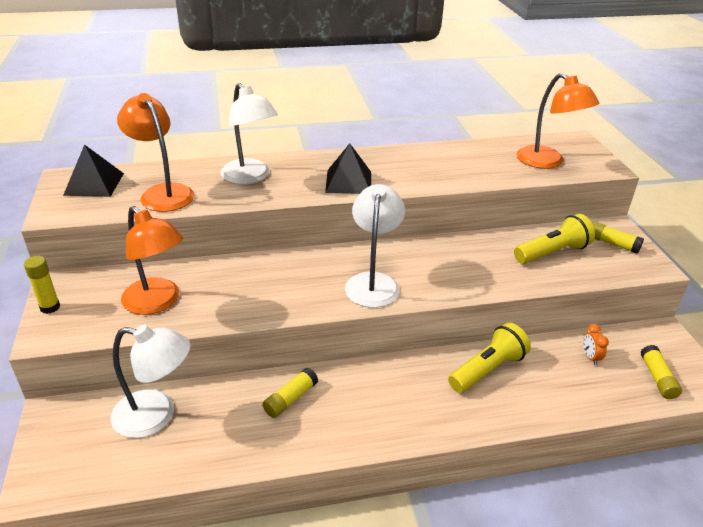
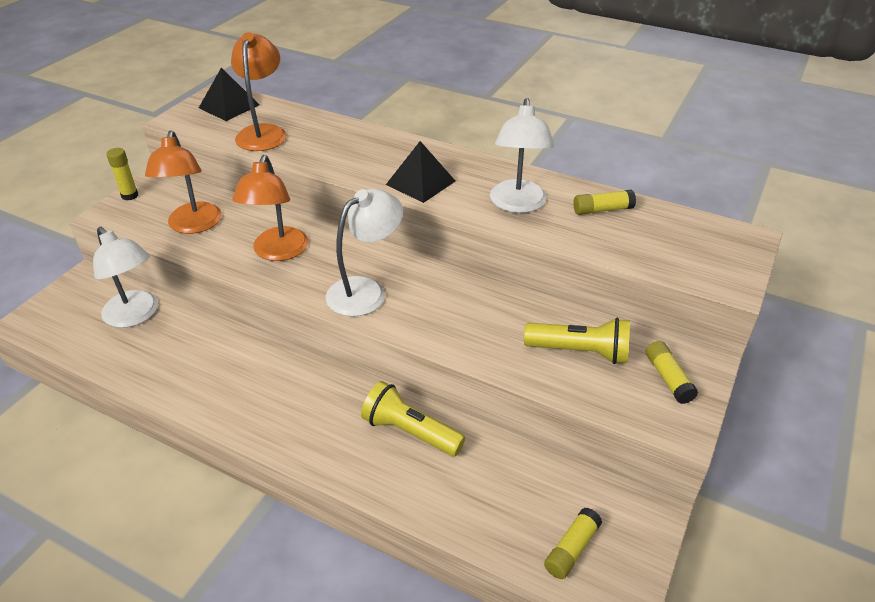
camera: 40 degrees right, 5 degrees up
white lamp [220,83,278,184] -> white lamp moved to [490,98,554,213]
yellow glue stick [262,368,318,418] -> yellow glue stick moved to [573,190,636,215]
yellow flashlight [448,323,531,393] -> yellow flashlight turned 150 degrees counterclockwise [361,381,465,456]
orange lamp [517,73,599,169] -> orange lamp moved to [232,155,308,261]
orange clock [583,324,609,365] -> none

